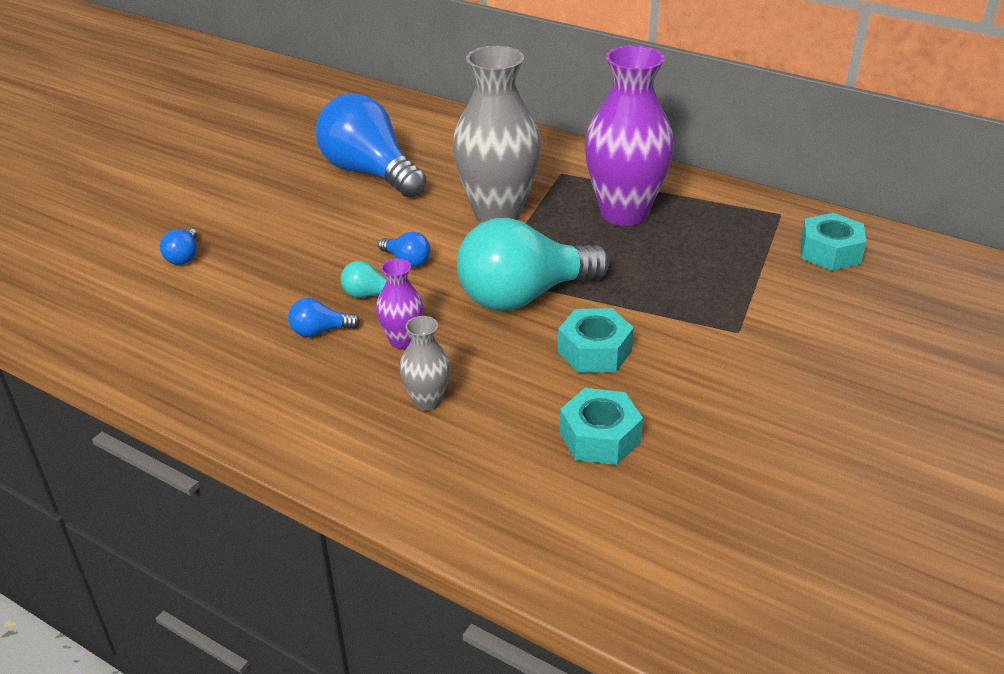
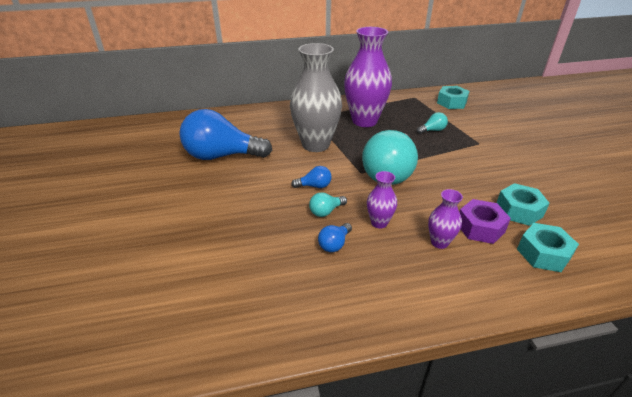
camera: 45 degrees left, 0 degrees up
blue light bulb [160,227,197,265] -> none
grey vase [400,316,450,411] -> purple vase [428,189,463,249]
turquoise nut [558,308,634,373] -> turquoise nut moved to [517,223,579,272]
none -> turquoise light bulb [417,112,448,134]
none -> purple nut [460,199,511,244]

